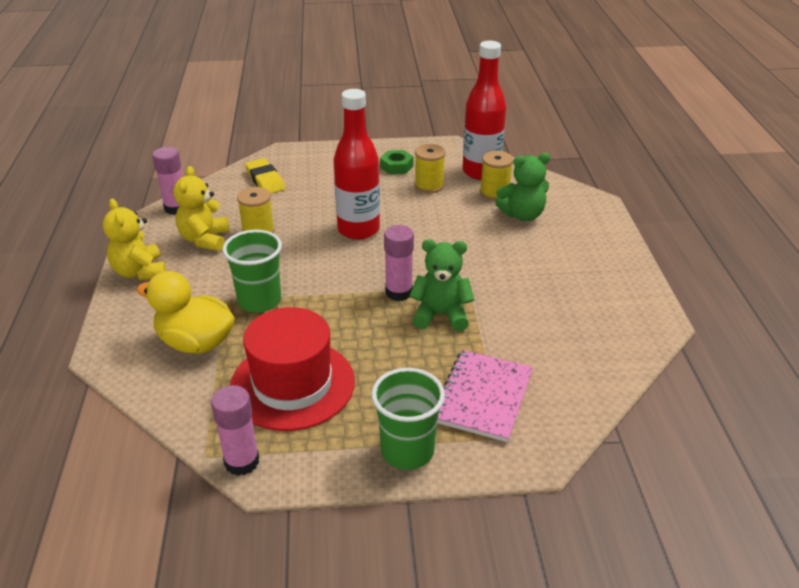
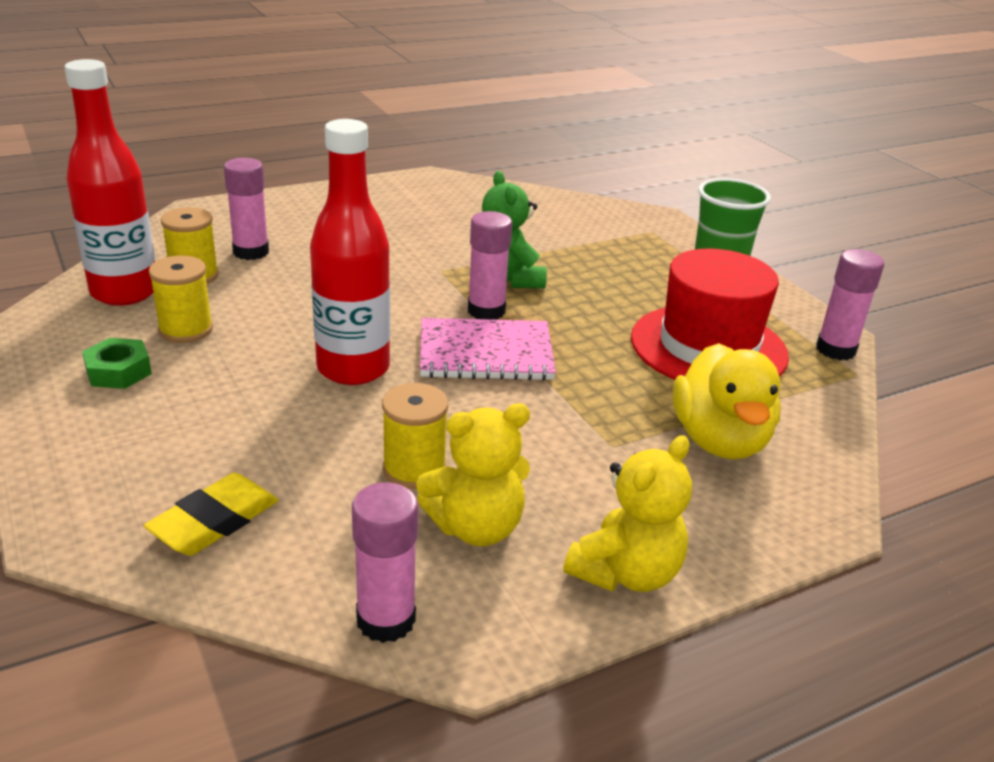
camera: 115 degrees left, 5 degrees down
green cup [222,230,282,313] -> none
pink notebook [437,350,533,442] -> pink notebook moved to [420,318,556,381]
green teddy bear [495,153,550,221] -> pink glue stick [224,158,269,260]

